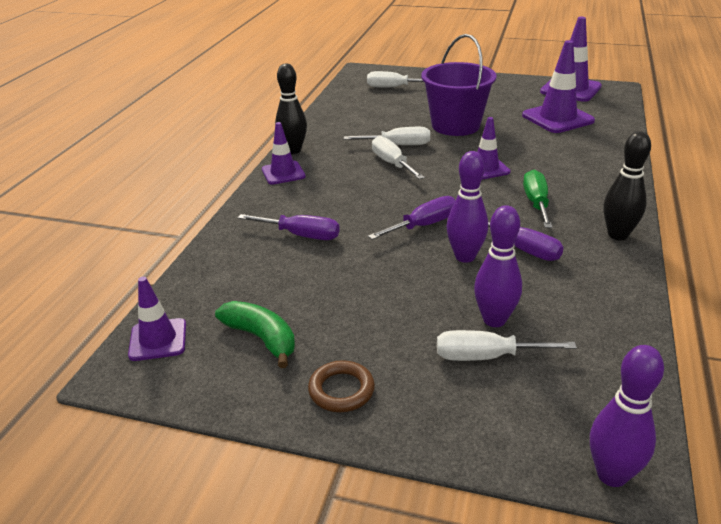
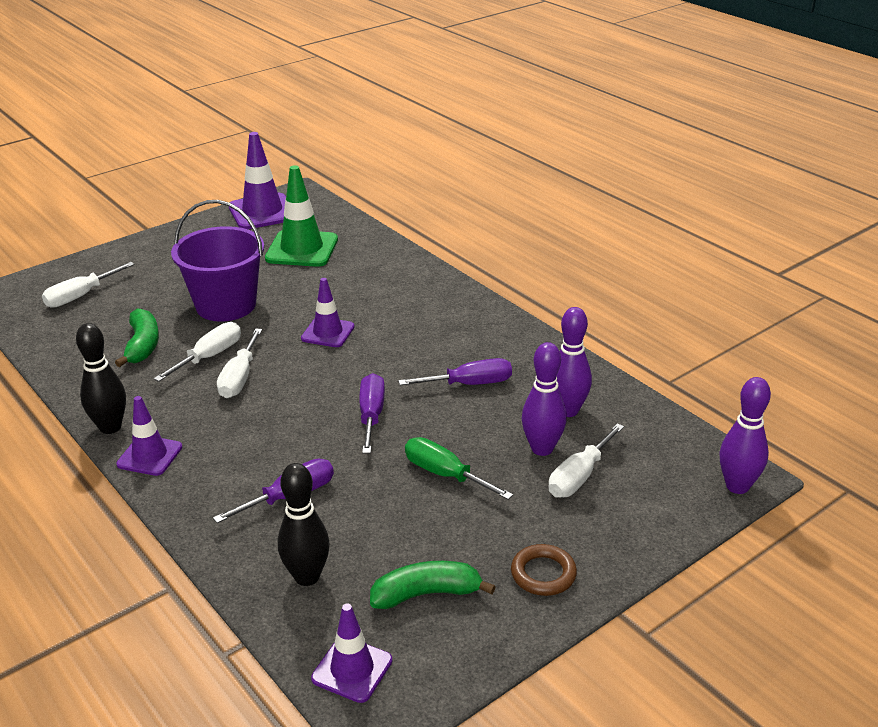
camera: 55 degrees left, 0 degrees up
white screwdriver [372,136,425,179] -> white screwdriver turned 90 degrees counterclockwise [217,328,262,398]
purple bowling pin [447,151,488,263] -> purple bowling pin moved to [557,307,592,417]
purple traffic cone [522,40,595,133] -> green traffic cone [265,165,338,267]
green screwdriver [523,169,553,228] -> green screwdriver moved to [405,437,513,500]
black bowling pin [604,131,651,240] -> black bowling pin moved to [278,463,330,586]
none -> green banana [115,308,159,367]

